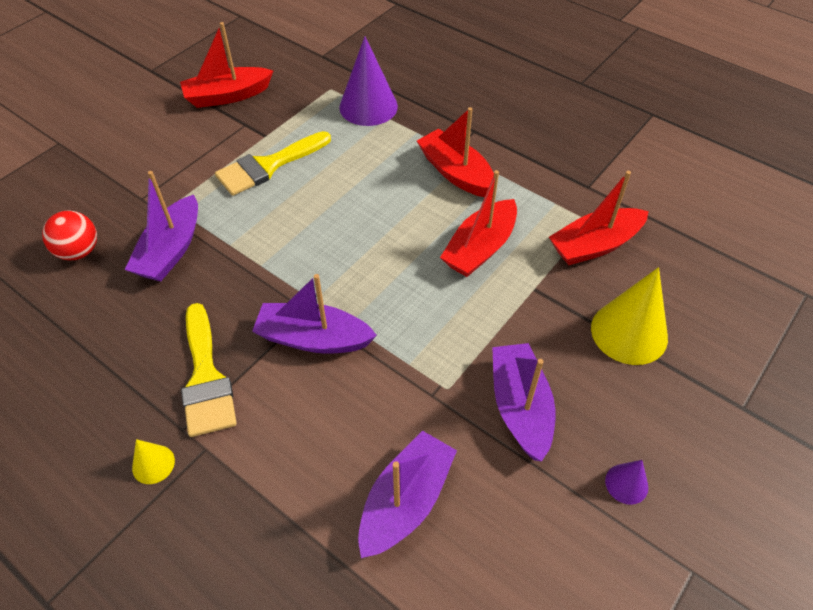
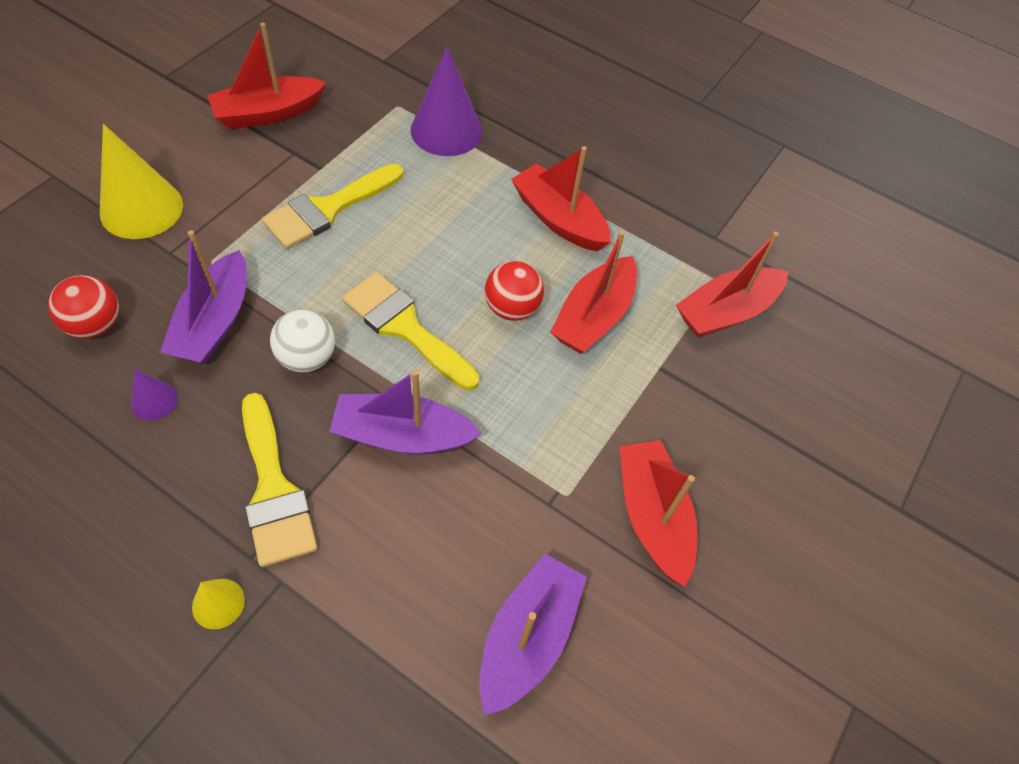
camera: 10 degrees left, 5 degrees up
purple boat [492,343,555,462] -> red boat [619,440,697,587]
yellow cone [591,267,668,365] -> yellow cone moved to [100,124,183,239]
purple cone [605,460,648,505] -> purple cone moved to [131,369,178,421]
none -> white ball [270,309,335,372]
none -> yellow brush [342,272,479,390]
none -> red ball [485,261,544,321]

